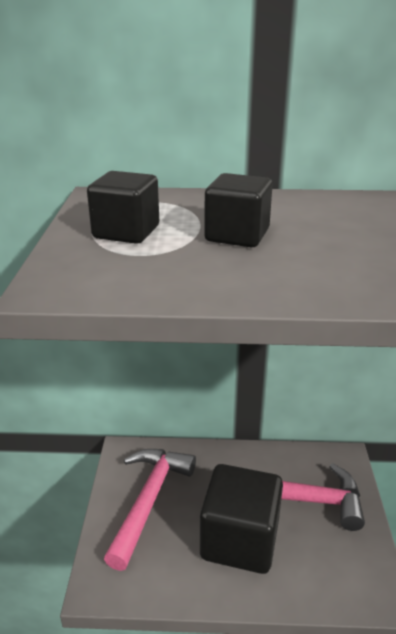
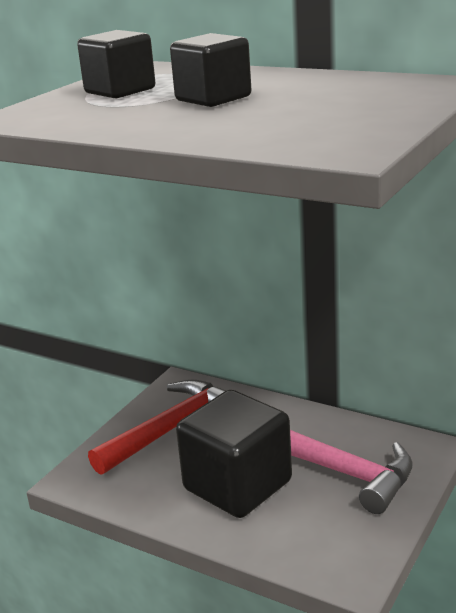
camera: 30 degrees right, 5 degrees down
pink hammer [104,449,196,571] -> red hammer [88,380,225,475]

